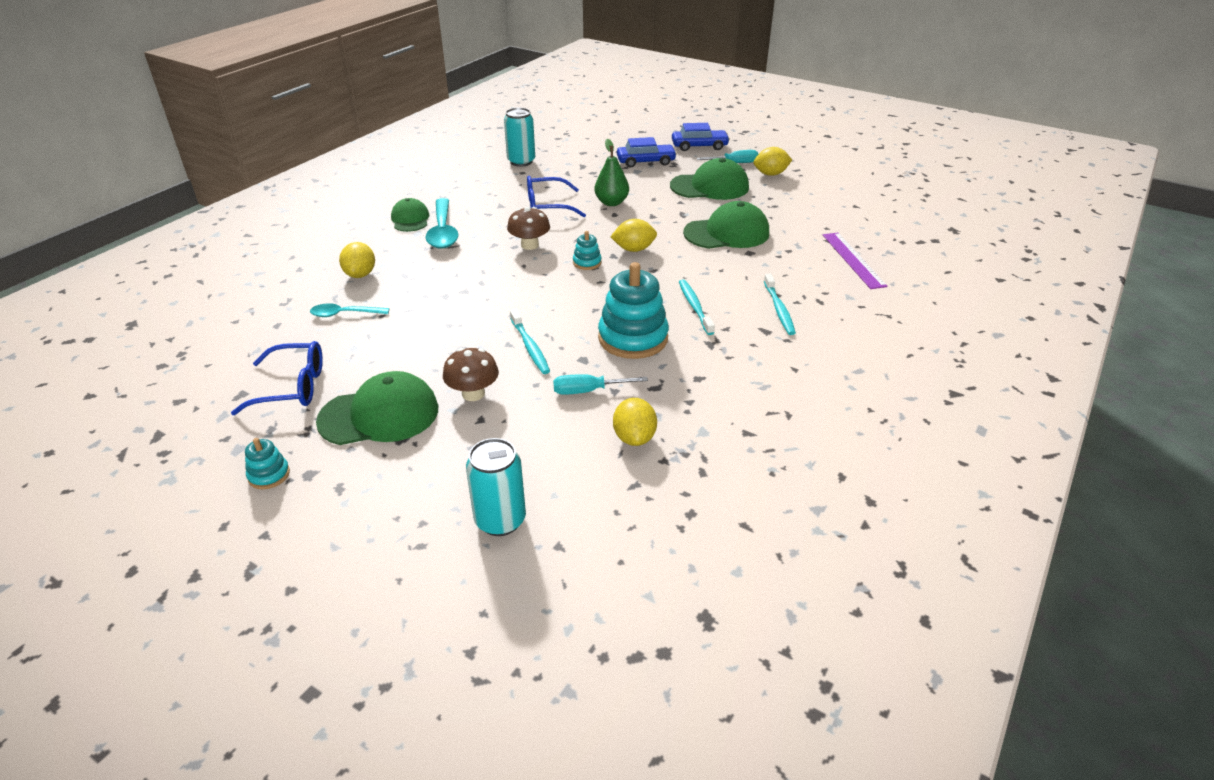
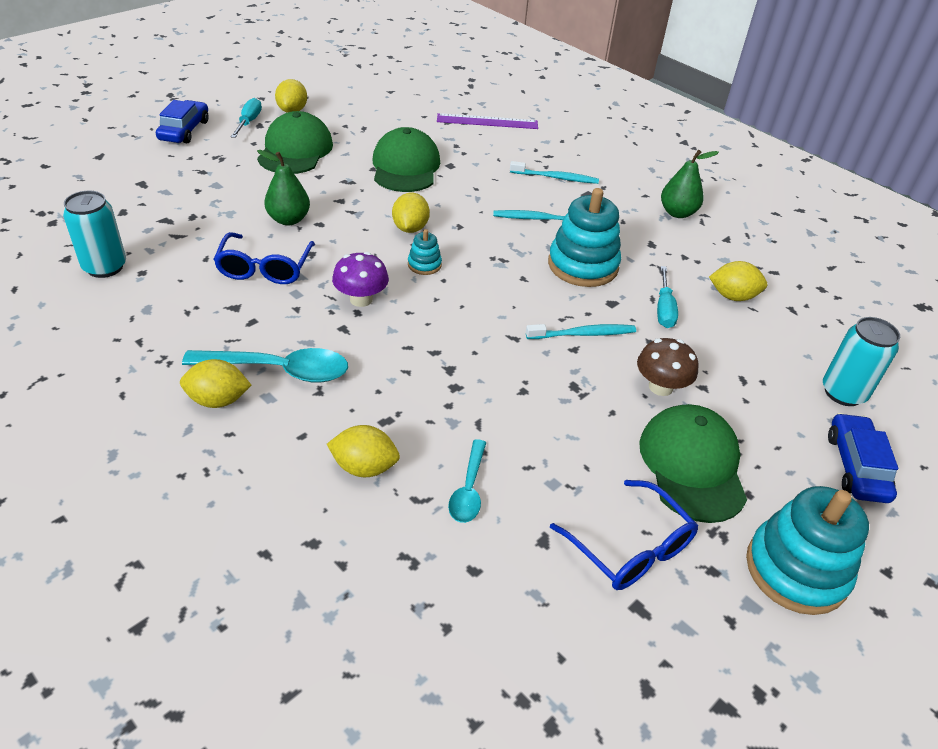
camera: 80 degrees left, 5 degrees up
blue glasses [231,341,323,415] -> blue glasses turned 135 degrees clockwise [550,480,698,590]
turquoise stacking toy [245,438,290,489] -> turquoise stacking toy [746,486,869,615], size x2.13
green cap [391,198,429,232] -> yellow lemon [180,359,251,408]
brown mushroom [507,207,550,250] -> purple mushroom [332,252,389,307]
blue car [617,137,677,168] -> blue car moved to [828,413,898,503]
none -> green pear [661,150,719,218]

